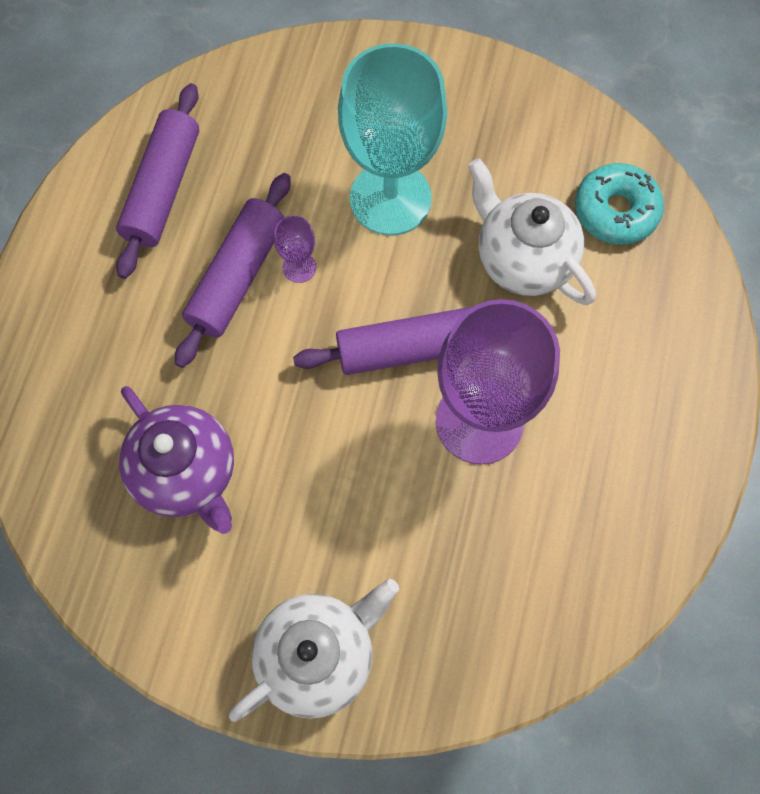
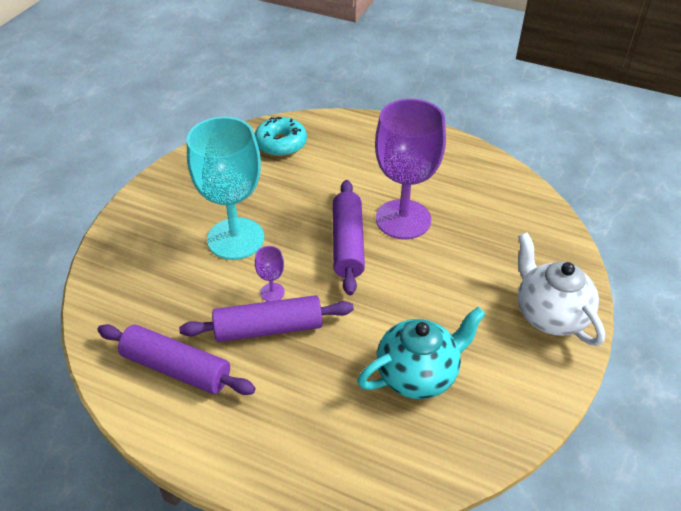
camera: 80 degrees left, 25 degrees down
purple teapot [119,386,234,534] -> turquoise teapot [357,307,486,399]
purple rolling pin [175,173,291,368] -> purple rolling pin turned 45 degrees counterclockwise [179,295,354,342]
white teapot [468,158,596,305] -> none

